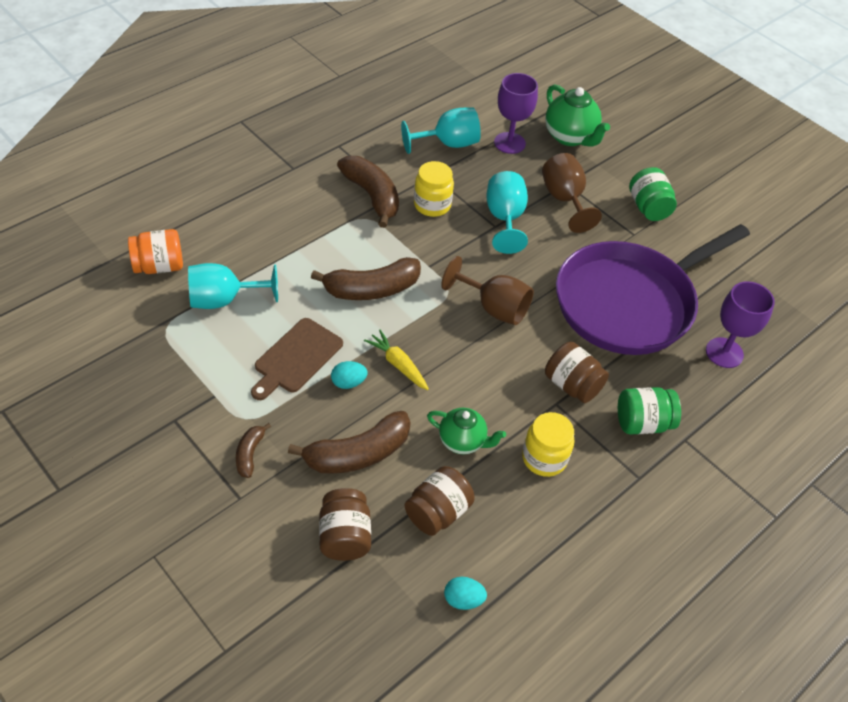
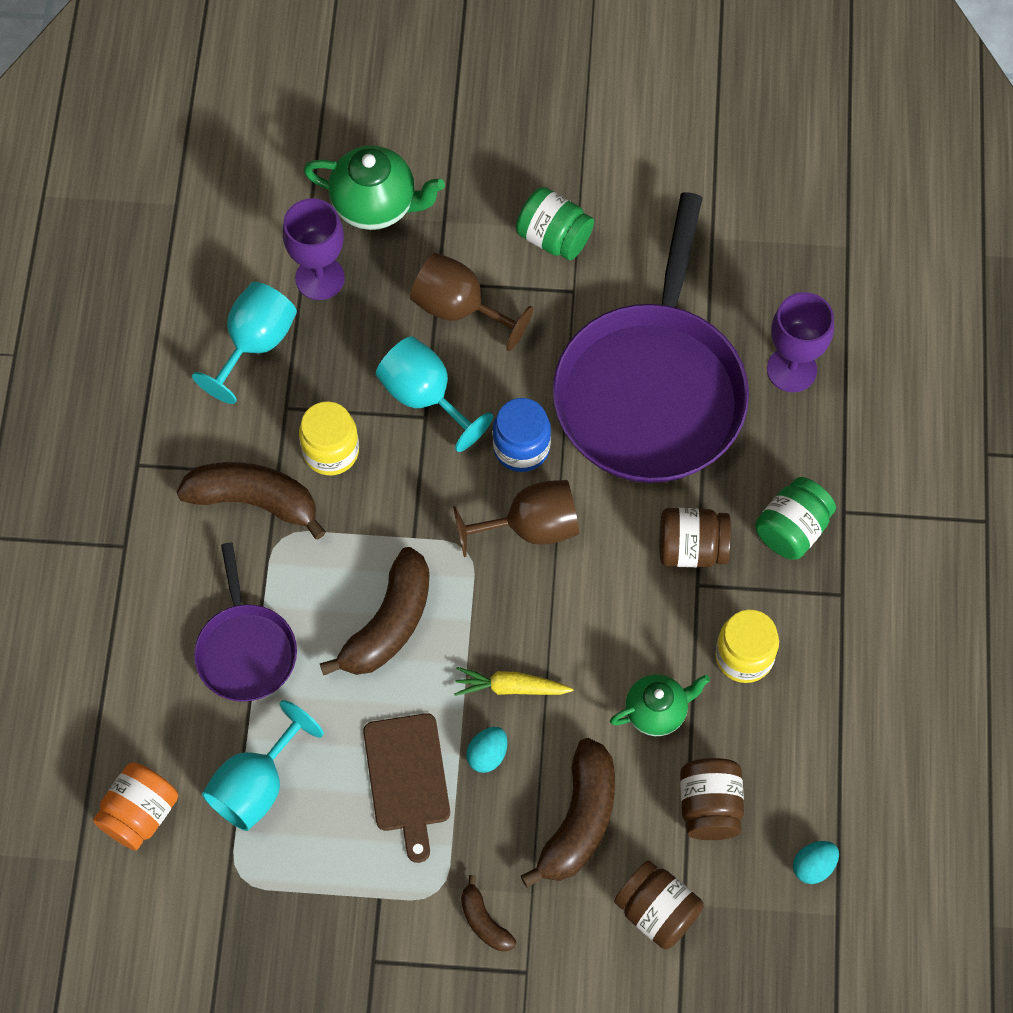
camera: 40 degrees left, 15 degrees up
none -> purple pan [194,542,297,702]
none -> blue jar [493,398,551,472]

